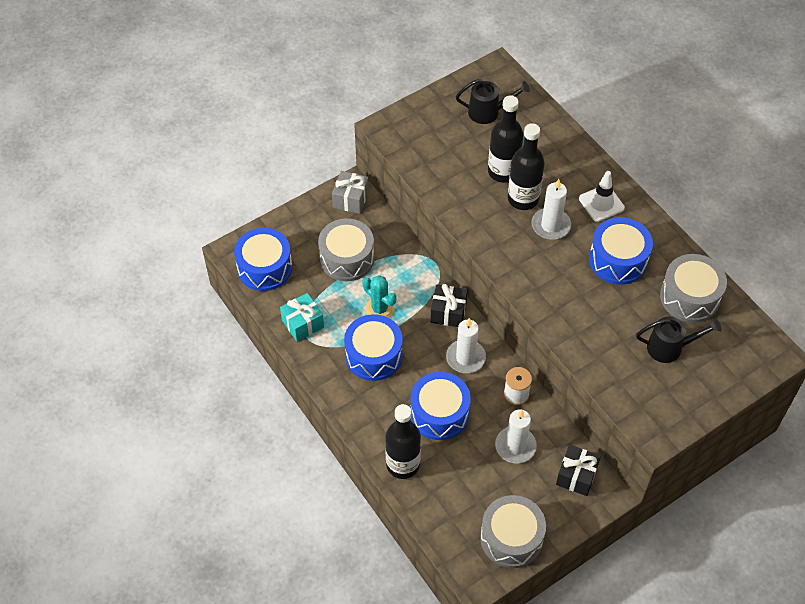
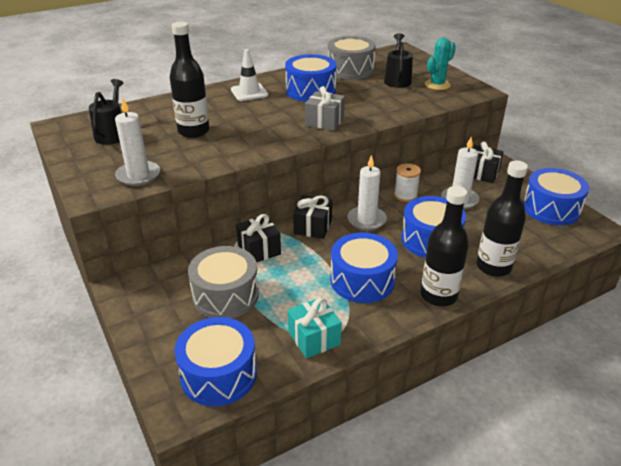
camera: 85 degrees left, 20 degrees down
grey gift [332,171,369,214] -> grey gift moved to [305,86,345,131]
turquoise cactus [362,275,397,318] -> turquoise cactus moved to [425,37,456,90]
grey drum [480,495,546,568] -> blue drum [523,168,589,225]
black bottle [508,123,545,210] -> black bottle moved to [421,186,469,306]
white candle [531,179,571,240] -> white candle moved to [115,99,160,186]
none -> black gift [236,214,281,262]

